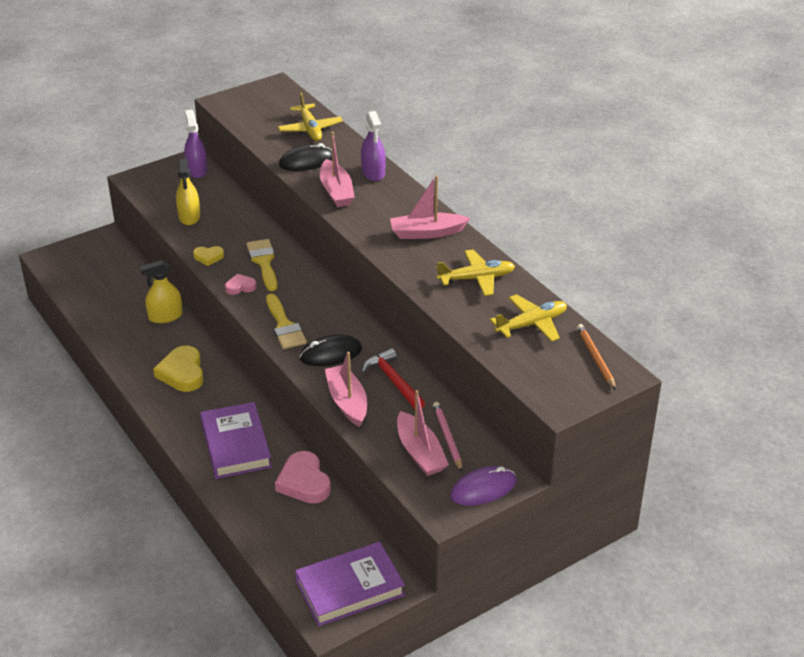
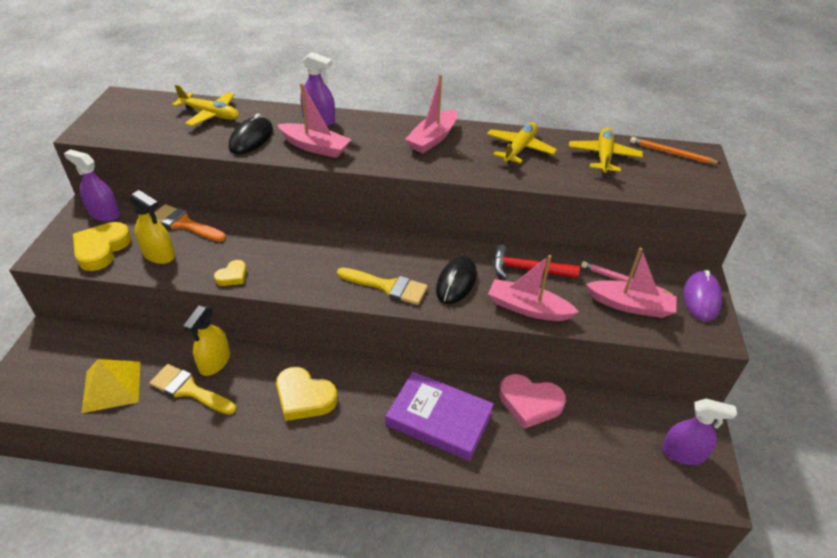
camera: 50 degrees left, 5 degrees up
pink heart [225,274,256,295] -> none
yellow brush [246,239,277,291] -> yellow brush moved to [149,364,236,415]
purple book [295,542,405,626] -> purple spray bottle [662,399,737,465]
none -> yellow heart [73,222,131,271]
none -> yellow pyramid [82,359,141,413]
none -> orange brush [154,204,226,242]

